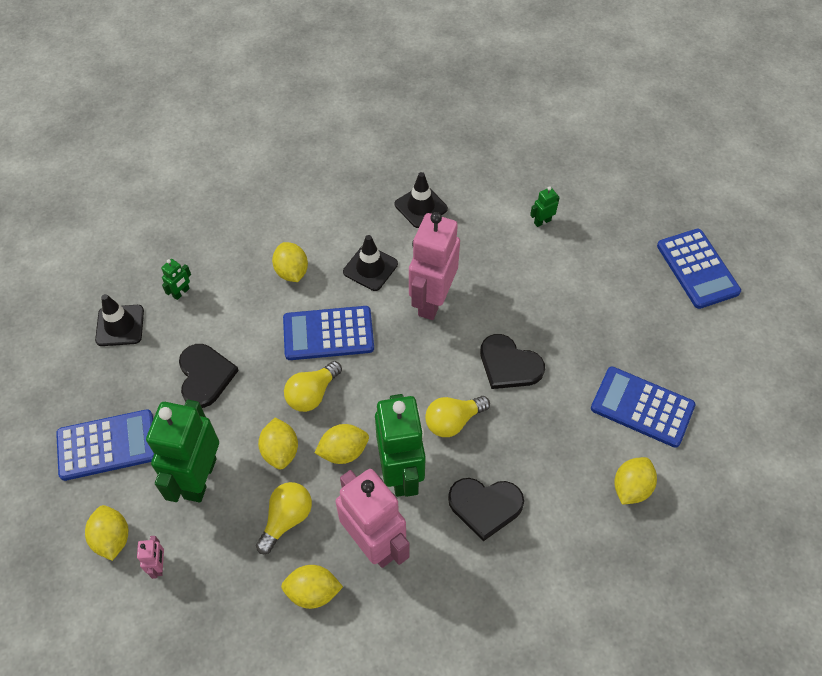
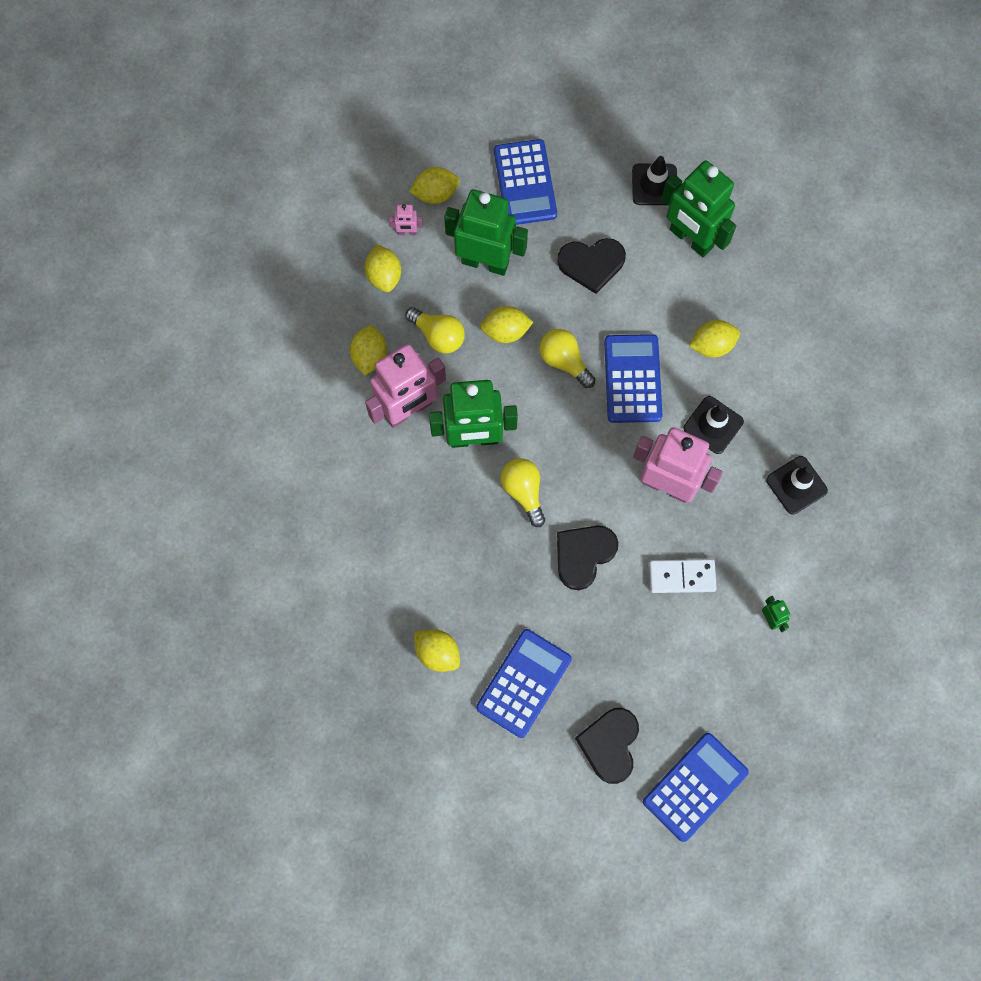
camera: 95 degrees right, 15 degrees up
green robot [161,259,191,300] -> green robot [661,160,736,257], size x2.46
yellow lemon [314,424,369,464] -> yellow lemon moved to [365,245,401,292]
black heart [448,478,524,541] -> black heart moved to [575,708,639,784]
blue calculator [657,229,741,309] -> blue calculator turned 150 degrees clockwise [643,733,749,842]
none -> white domino [649,559,717,593]

